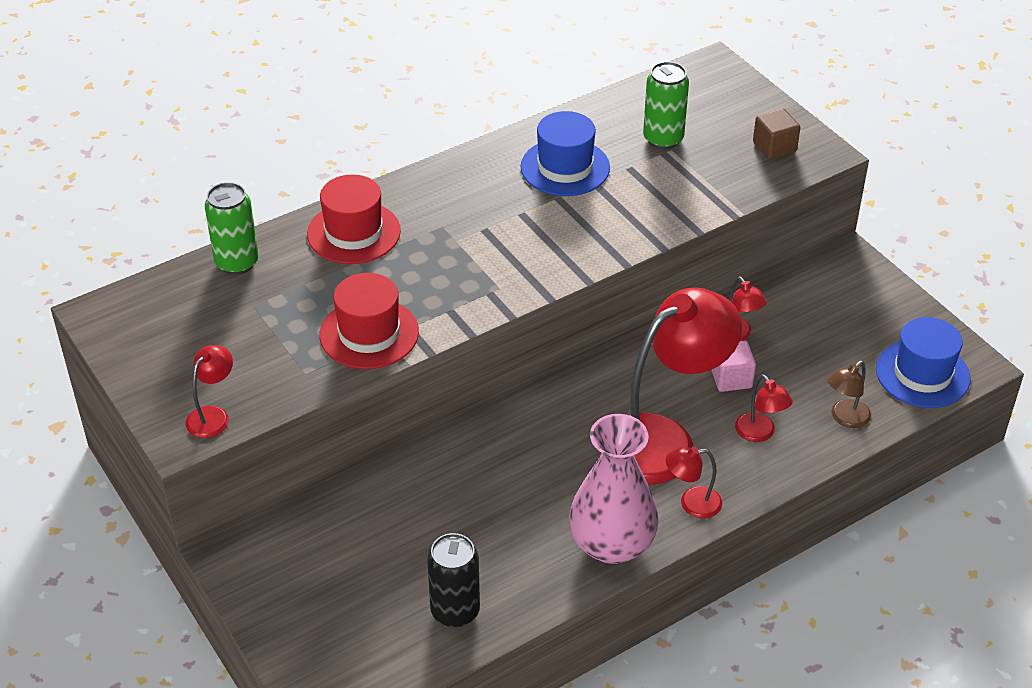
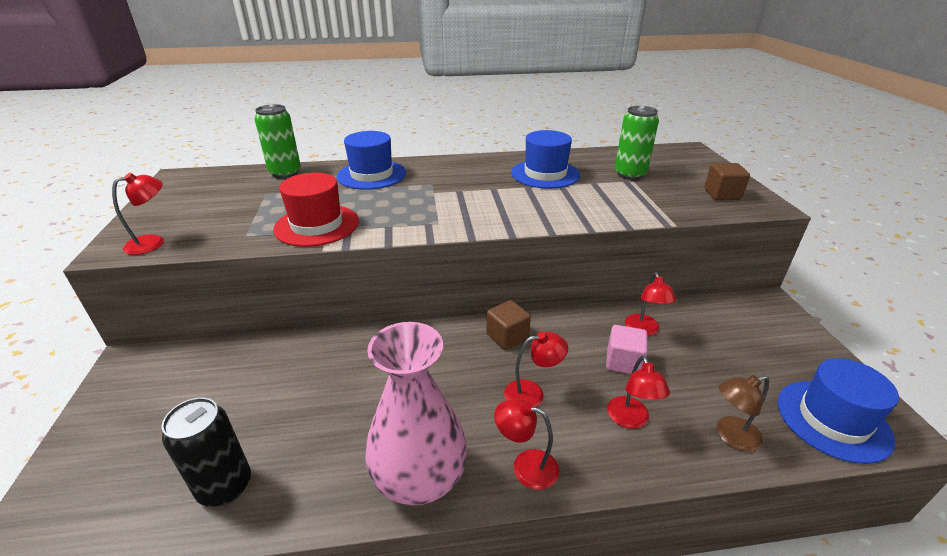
camera: 25 degrees right, 10 degrees down
red hat [307,174,401,264] -> blue hat [337,131,406,190]
red lamp [599,288,742,485] -> red lamp [504,332,568,407], size x0.42
none -> brown cube [487,300,531,350]

